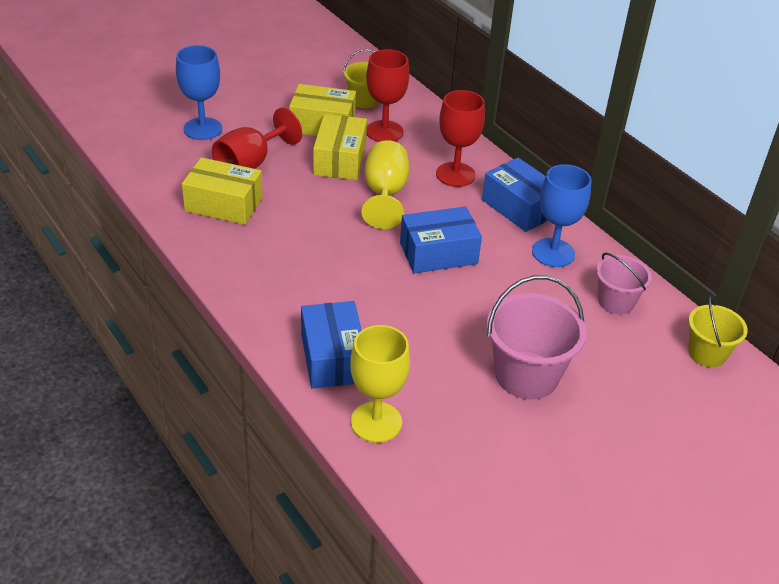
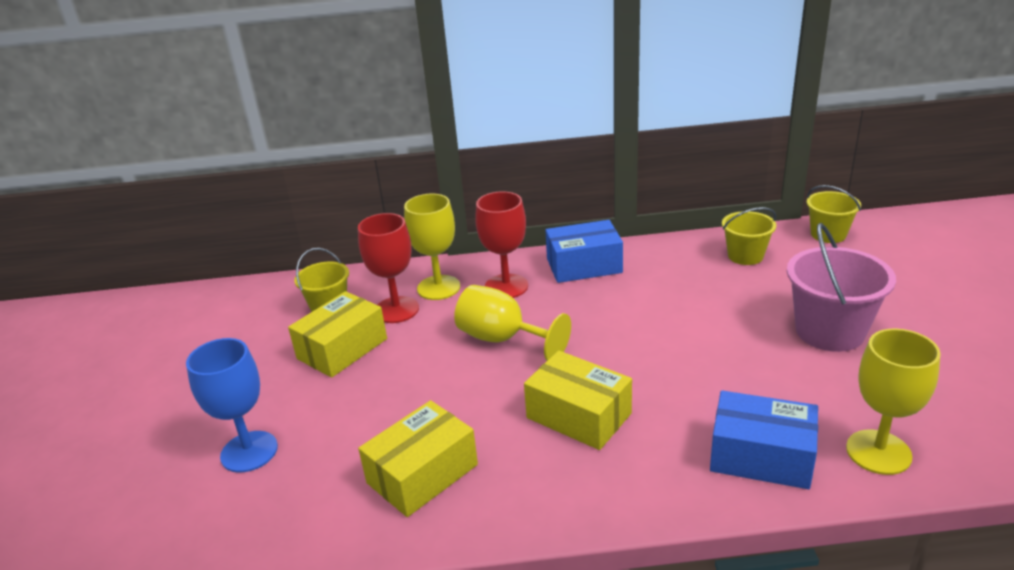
camera: 55 degrees left, 10 degrees down
red goblet [212,107,302,169] -> none
yellow box [313,114,367,180] -> yellow box moved to [524,350,632,450]
blue box [400,207,482,273] -> none
blue goblet [532,164,592,267] -> none
pink bucket [596,253,652,314] -> yellow bucket [722,207,776,265]
none -> yellow goblet [404,194,460,300]

